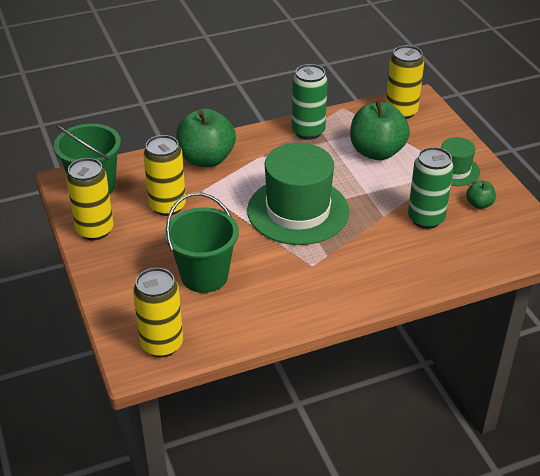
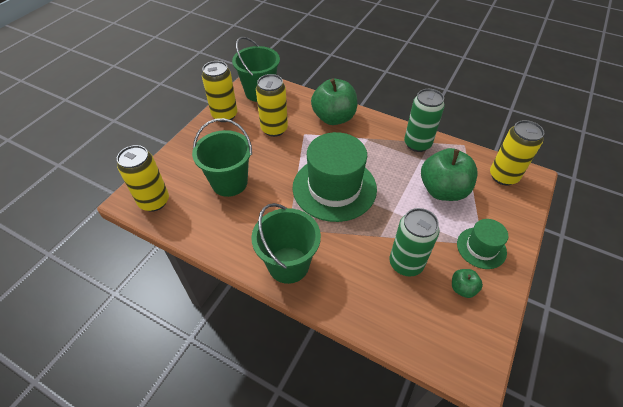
camera: 50 degrees right, 10 degrees up
none -> green bucket [251,203,321,284]

